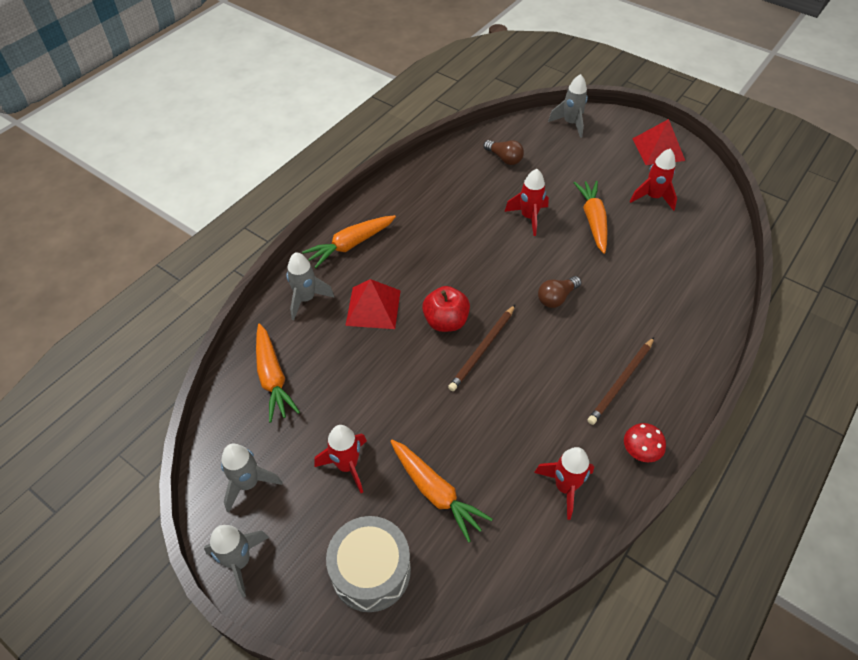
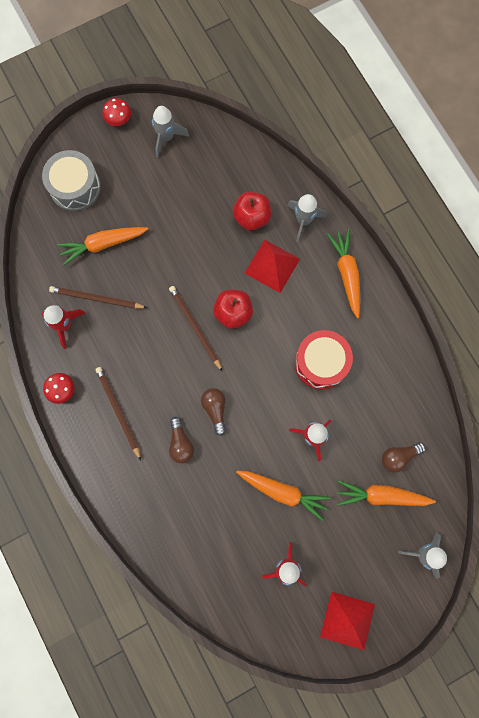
camera: 115 degrees right, 25 degrees up
grey rocket [204,525,269,597] -> red mushroom [102,98,131,126]
orange carrot [256,324,300,422] -> orange carrot moved to [337,481,436,506]
red rocket [315,425,367,493] -> none
none -> brown pencil [49,286,147,309]
none -> brown light bulb [169,417,194,463]
none -> red apple [233,192,271,230]
none -> red drum [295,330,353,389]

